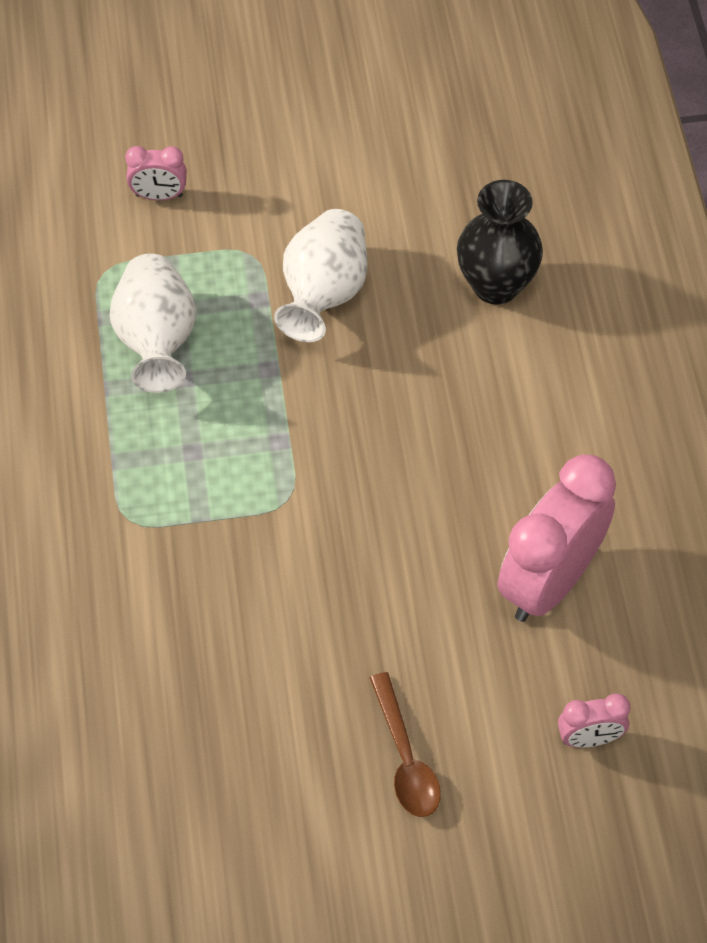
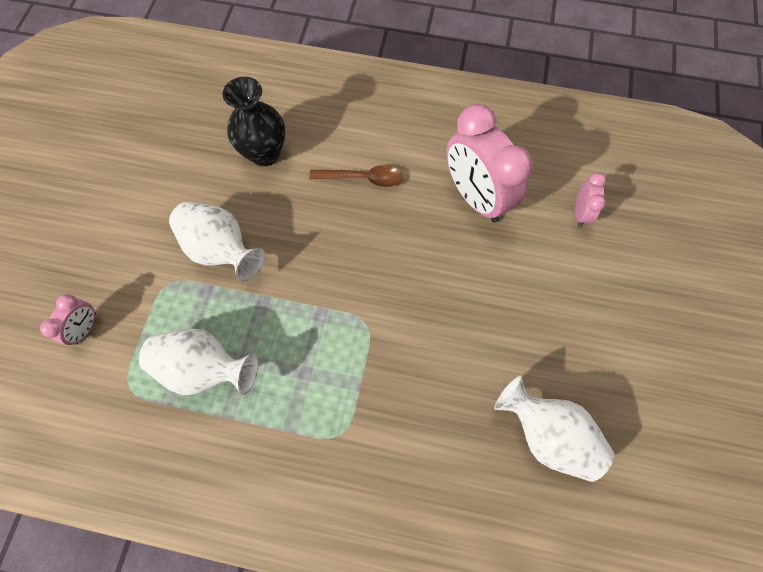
camera: 70 degrees left, 10 degrees up
brown spoon [370,672,441,817] -> brown spoon moved to [309,165,402,187]
none -> white vase [494,376,614,482]

